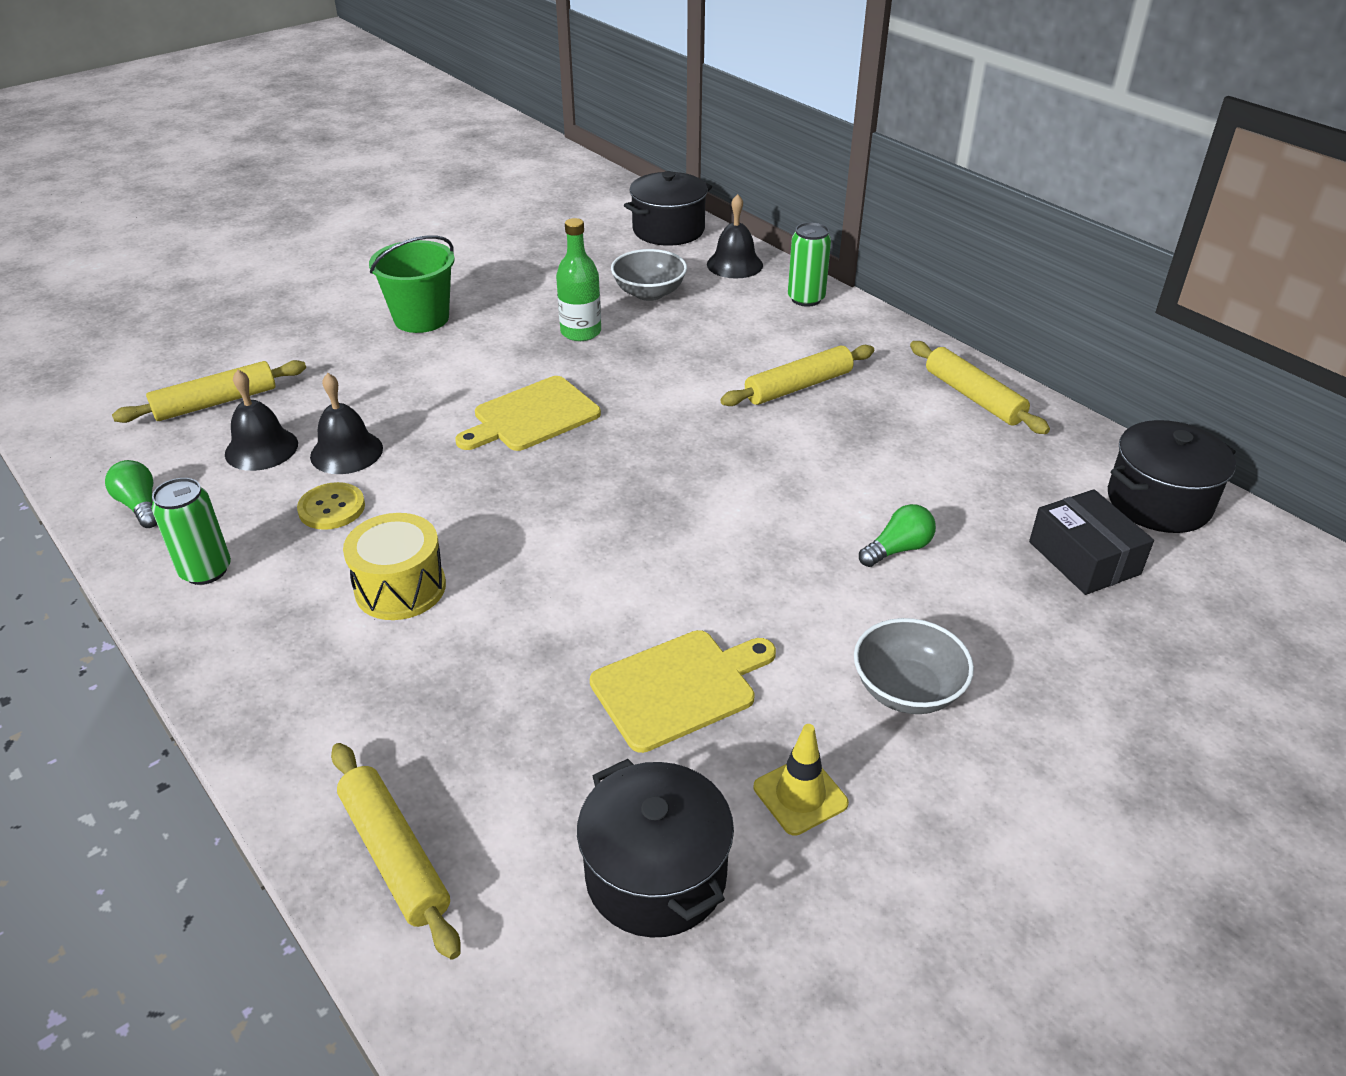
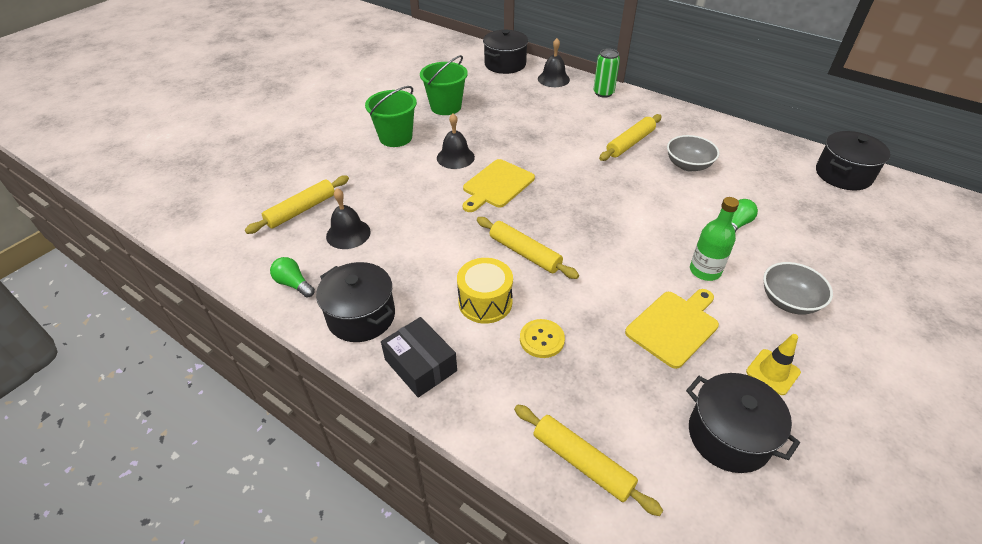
camera: 15 degrees left, 5 degrees up
green can [152,478,231,585] -> black pot [316,262,395,342]
yellow button [297,482,365,530] -> yellow button moved to [520,319,565,358]
black bell [310,373,383,474] -> black bell moved to [437,113,475,169]
green bottle [556,218,601,341] -> green bottle moved to [690,197,739,281]
grey bowl [611,249,687,301] -> grey bowl moved to [667,135,719,172]
yellow rolling pin [910,341,1050,434] -> yellow rolling pin moved to [477,217,579,279]
black box [1029,489,1154,595] -> black box moved to [381,317,457,398]
none -> green bucket [420,55,468,115]

